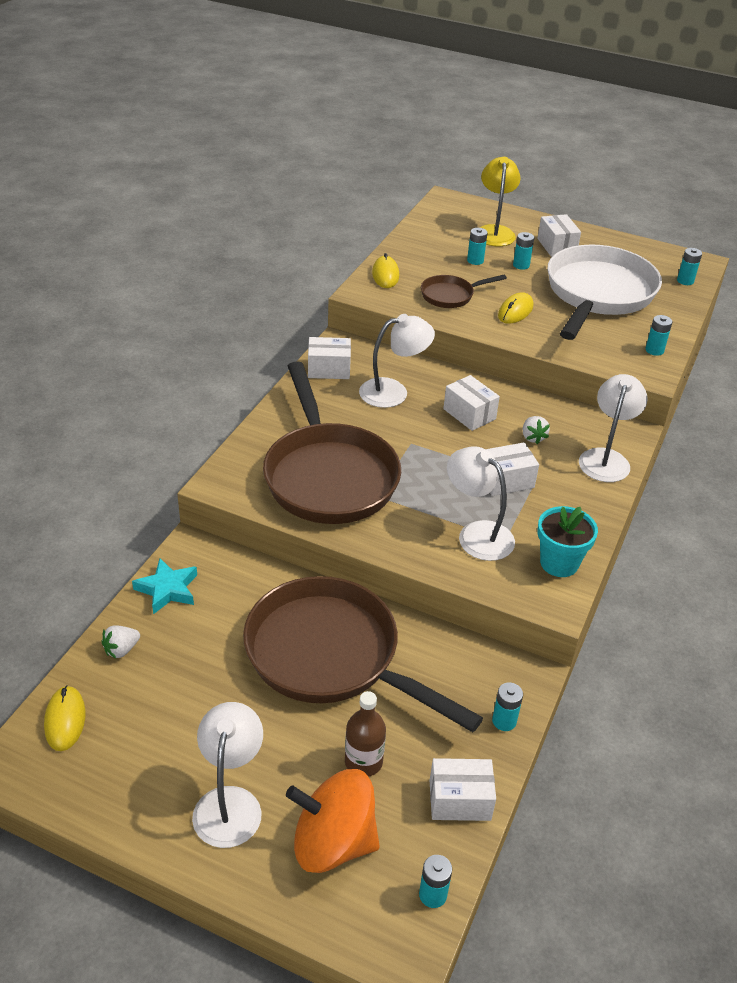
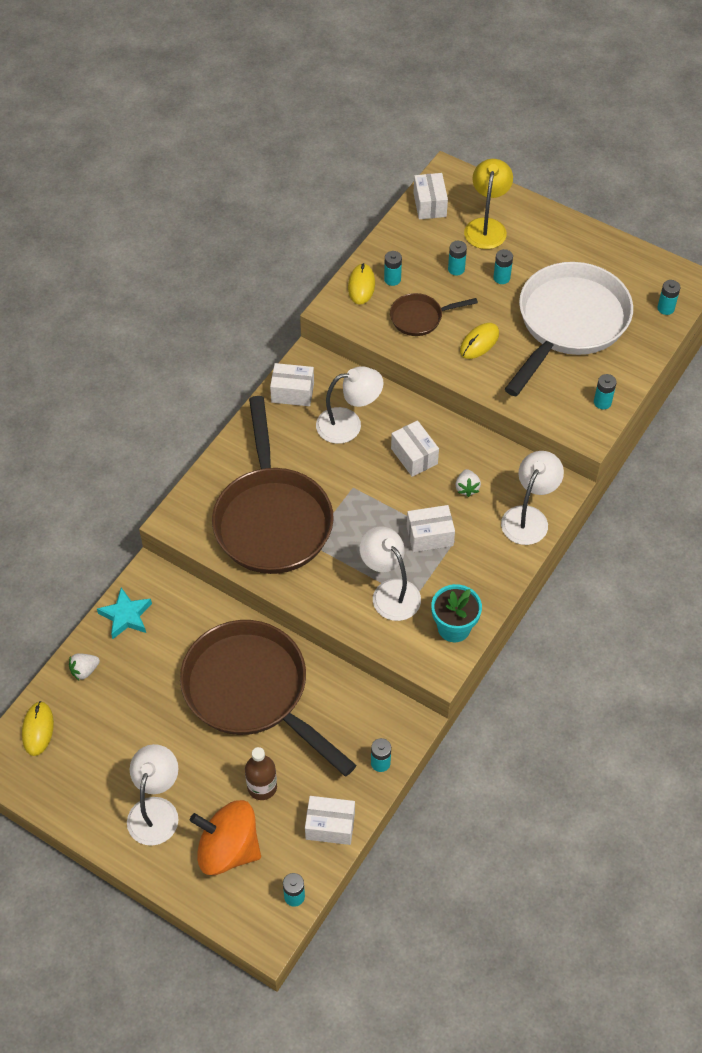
camera: 10 degrees right, 15 degrees up
white box [538,214,581,257] -> white box moved to [413,173,448,219]
none -> turquoise battery [384,251,402,286]

